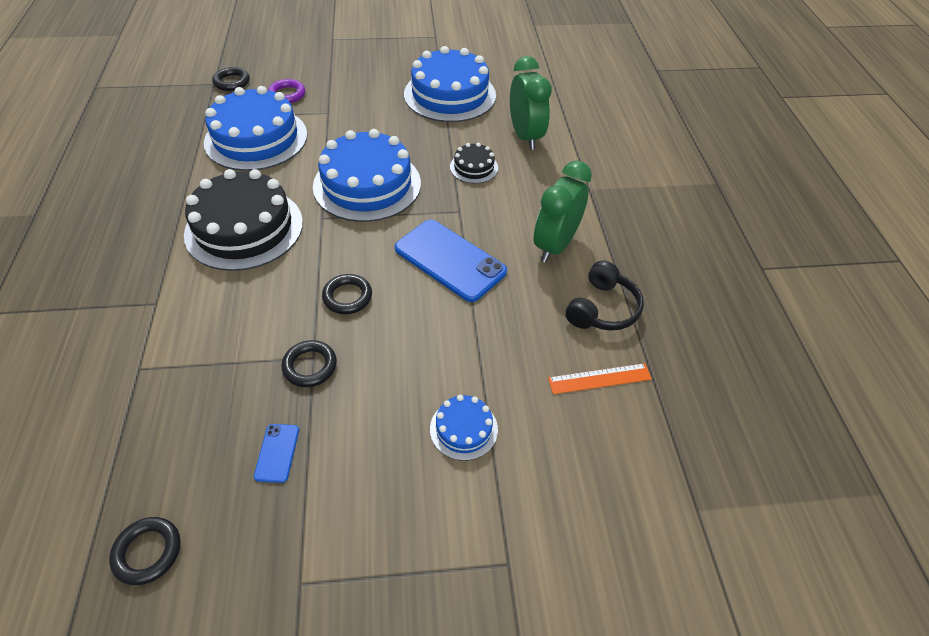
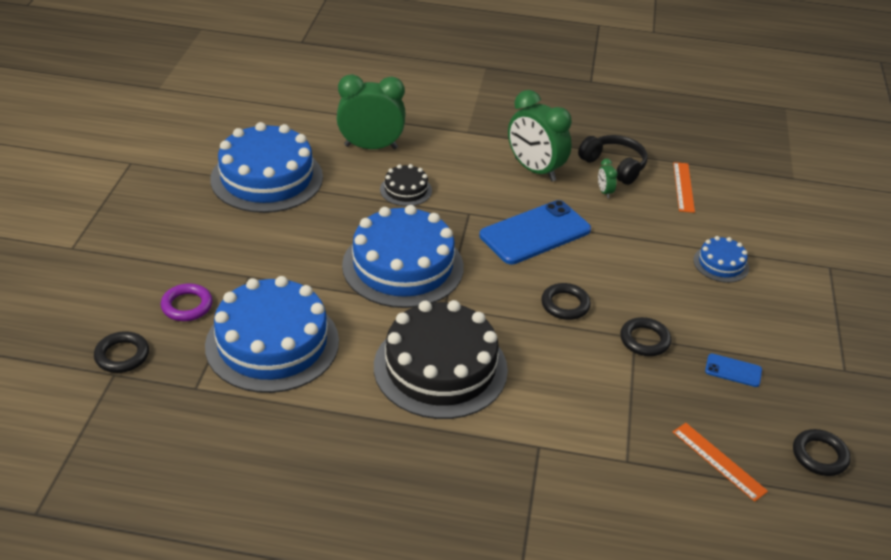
camera: 75 degrees left, 10 degrees down
none -> green clock [598,158,618,198]
none -> orange ruler [673,423,768,502]

